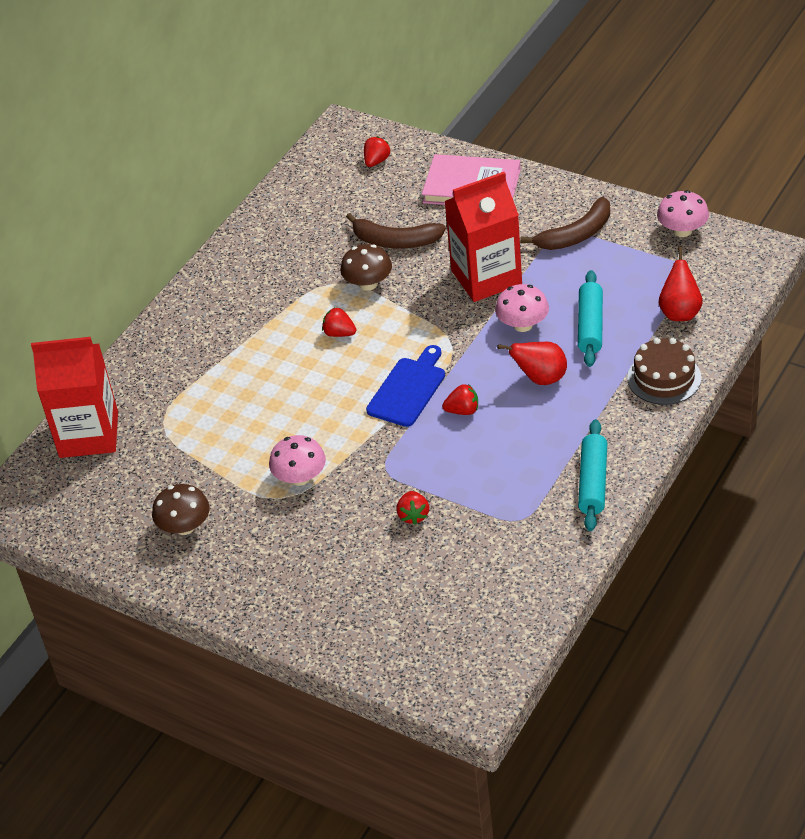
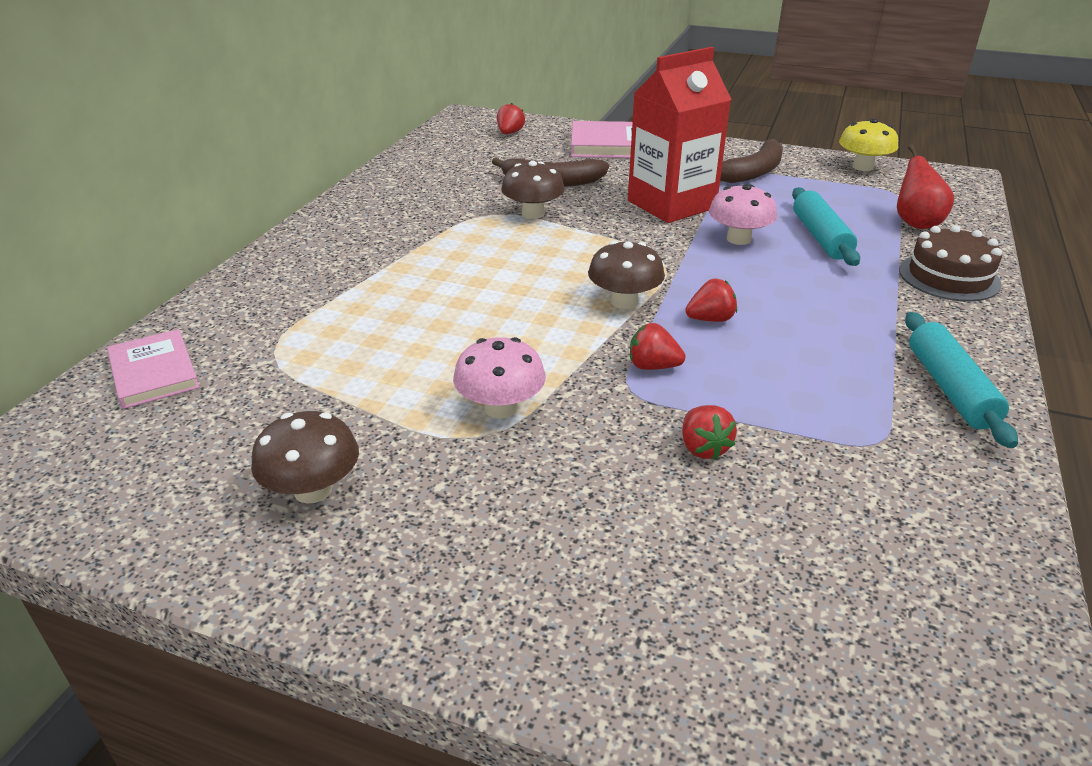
camera: 15 degrees left, 10 degrees down
red carton [31,337,118,458] -> pink book [107,329,200,409]
red strawberry [322,307,356,337] -> red strawberry moved to [630,323,685,370]
blue cutting board [366,345,445,427] -> brown mushroom [588,241,665,309]
red pear [497,342,567,385] -> none
pink mushroom [657,190,709,237] -> yellow mushroom [839,118,898,171]

